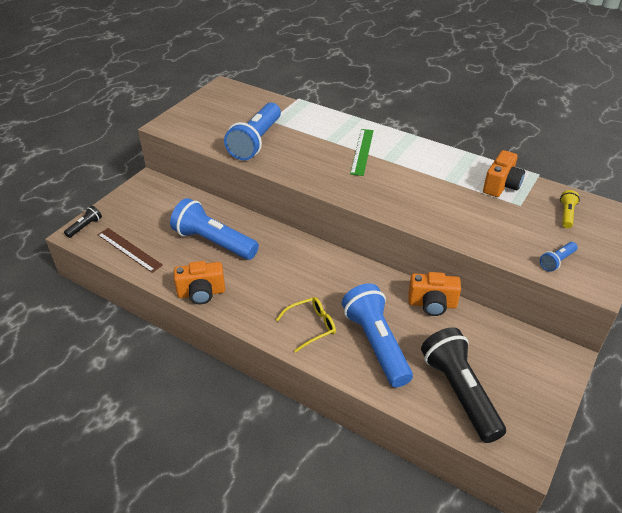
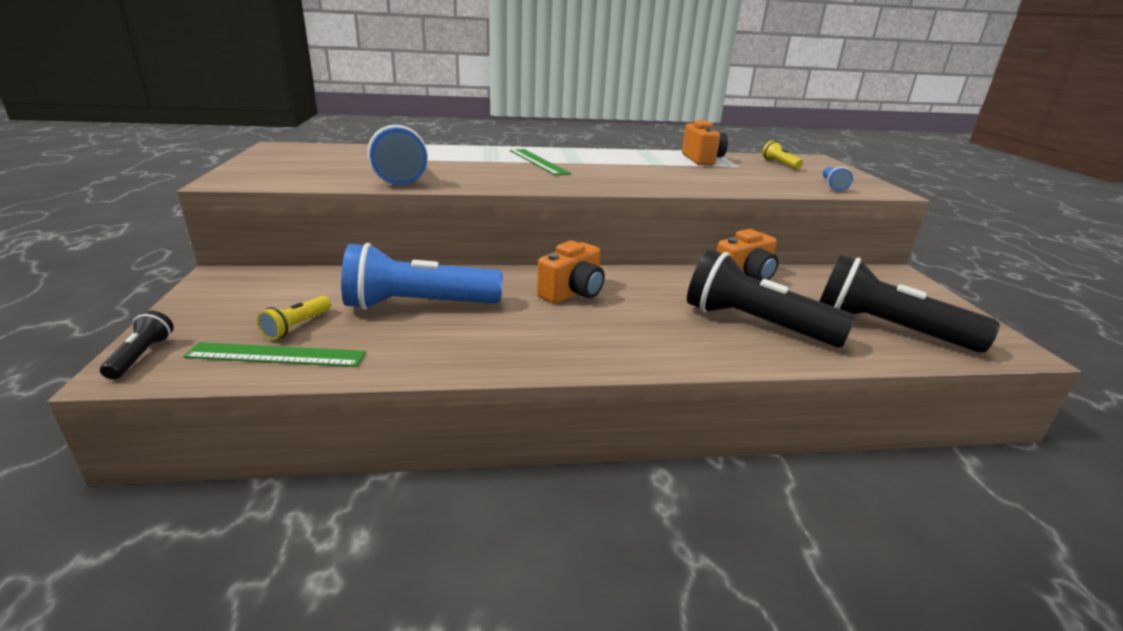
camera: 40 degrees left, 15 degrees down
brown ruler [97,228,163,273] -> green ruler [183,342,366,367]
orange camera [174,261,225,304] -> orange camera moved to [537,241,605,303]
yellow glasses [276,297,336,352] -> none
blue flashlight [342,283,413,387] -> black flashlight [687,249,856,347]
none -> yellow flashlight [257,296,331,340]

